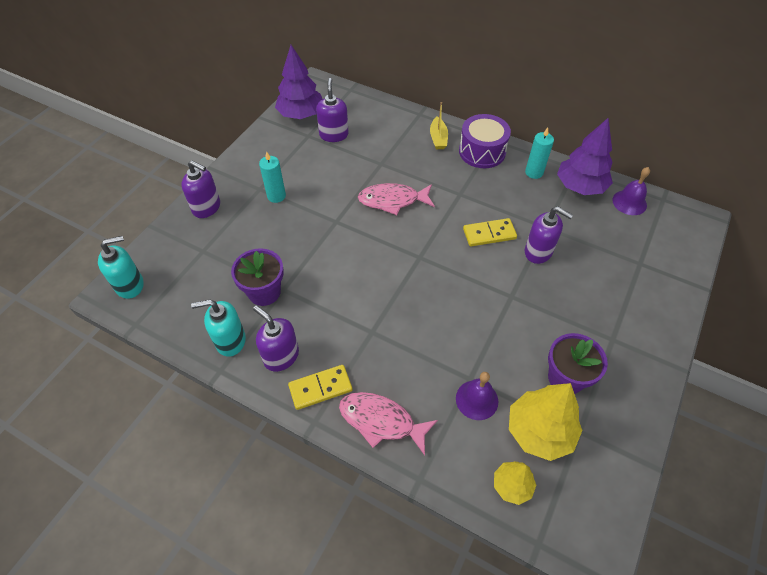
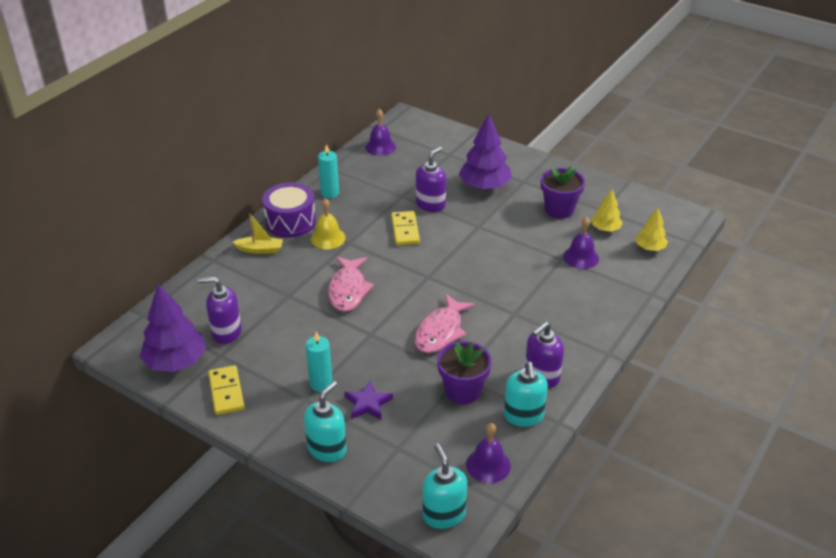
camera: 85 degrees left, 15 degrees down
purple soap dispenser [181,160,220,218] -> turquoise soap dispenser [304,381,347,462]
yellow domino [288,365,352,410] -> yellow domino moved to [208,365,245,415]
pink fish [339,392,438,456] -> pink fish moved to [415,294,475,353]
yellow tree [509,383,583,461] -> yellow tree [592,189,623,232], size x0.56
purple tree [557,118,613,195] -> purple tree moved to [459,114,512,190]
none -> yellow bell [311,198,346,249]
none -> purple star [345,381,393,420]
none -> purple bell [466,423,511,483]

